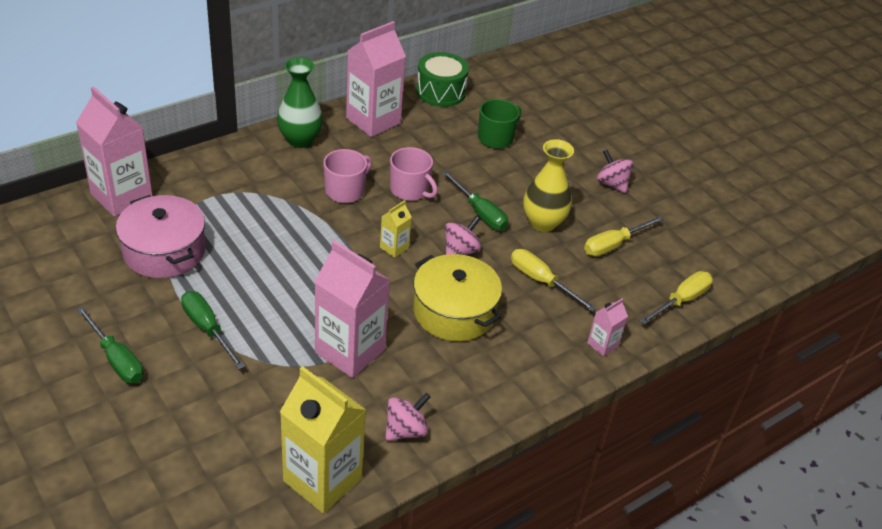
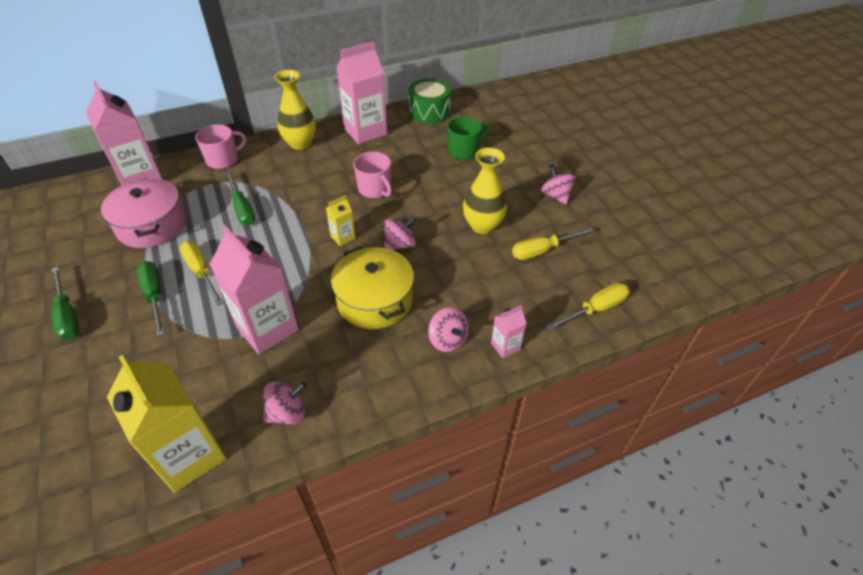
camera: 15 degrees right, 5 degrees up
green vase [277,57,323,148] -> yellow vase [274,70,316,150]
pink mug [323,149,372,203] -> pink mug moved to [195,125,246,169]
green screwdriver [442,171,508,230] -> green screwdriver moved to [226,171,255,226]
yellow screwdriver [511,249,596,312] -> yellow screwdriver moved to [179,241,224,305]
none -> pink spinning top [428,307,469,352]

